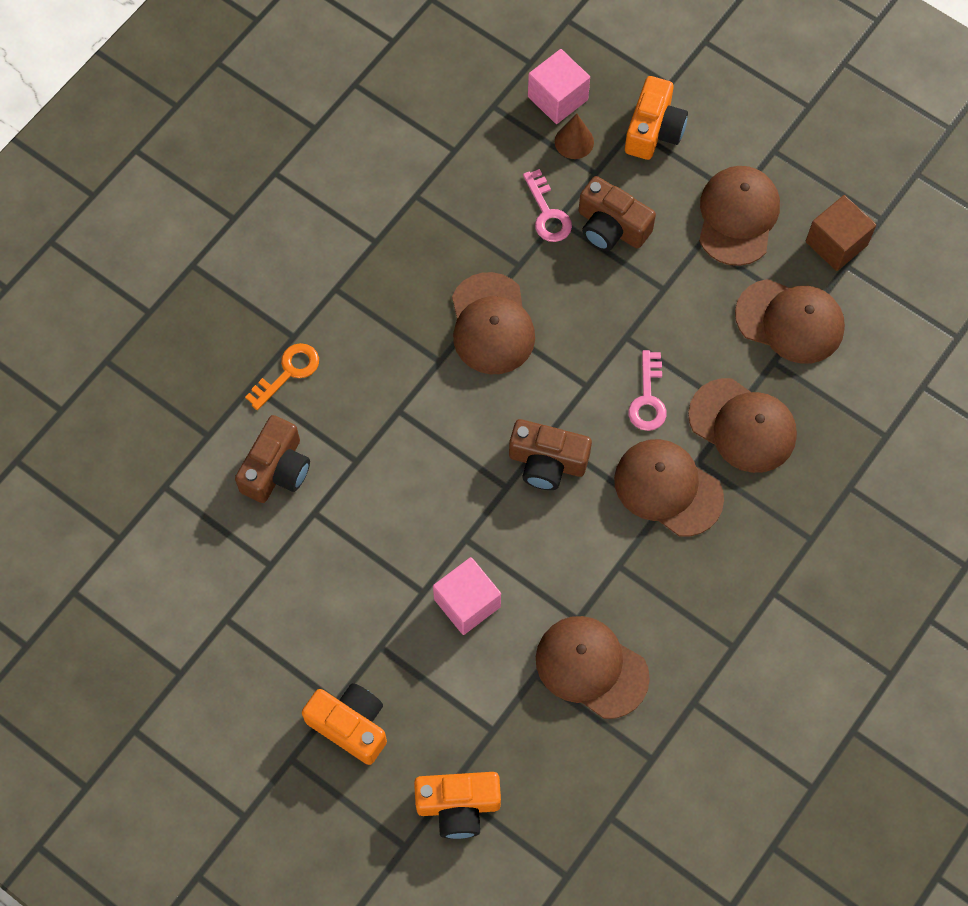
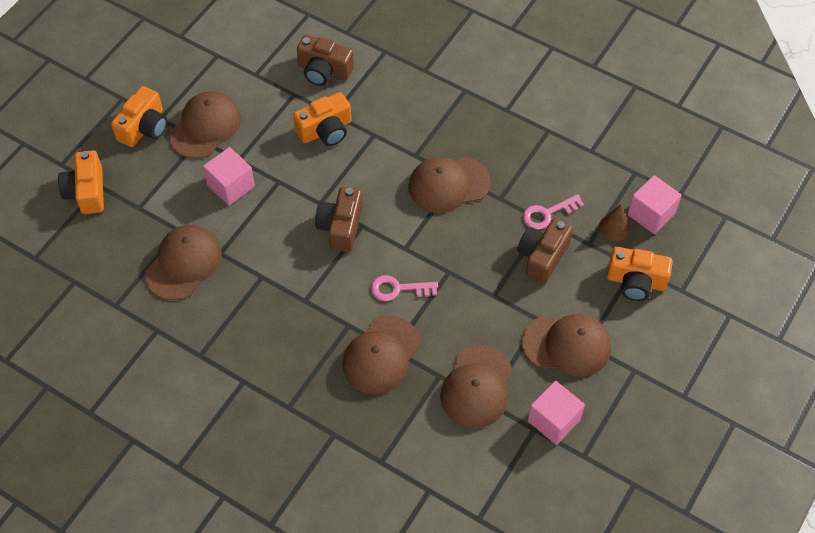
camera: 85 degrees right, 10 degrees down
orange key [245,343,319,410] -> none
brown cap [614,439,724,536] -> brown cap moved to [169,91,241,159]
brown cube [806,195,876,271] -> pink cube [528,381,585,445]
none -> orange camera [293,92,351,146]

